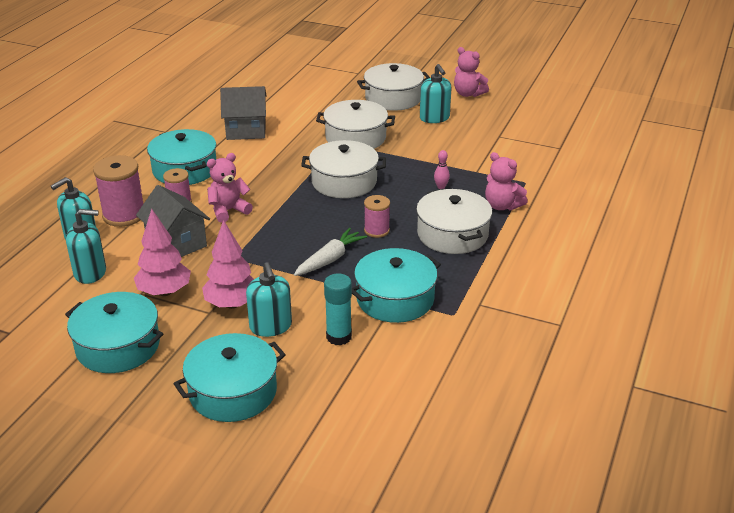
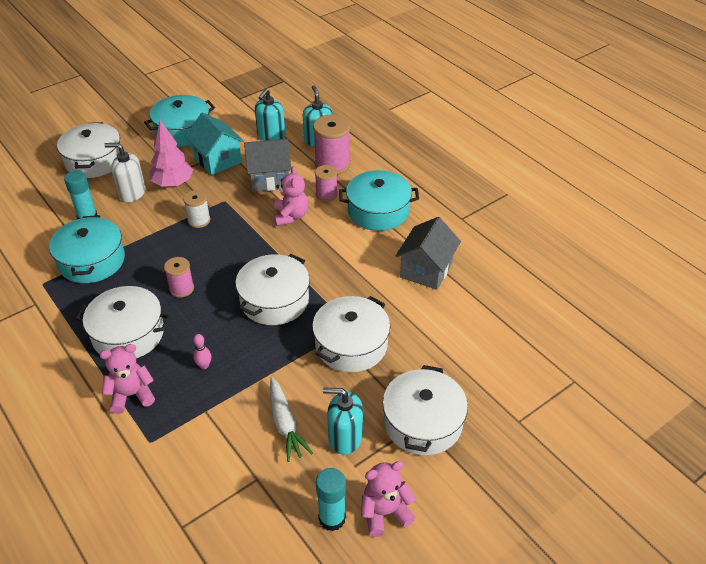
camera: 120 degrees right, 10 degrees up
pink tree [134,209,191,296] -> turquoise house [185,112,244,175]
turquoise pot [174,333,286,422] -> white pot [57,122,120,178]
turquoise soap dispenser [246,262,292,337] -> white soap dispenser [104,143,145,202]
white carrot [294,228,367,276] -> white carrot moved to [270,377,313,462]
none -> white spool [183,190,210,228]
none -> turquoise glue stick [316,468,346,531]

